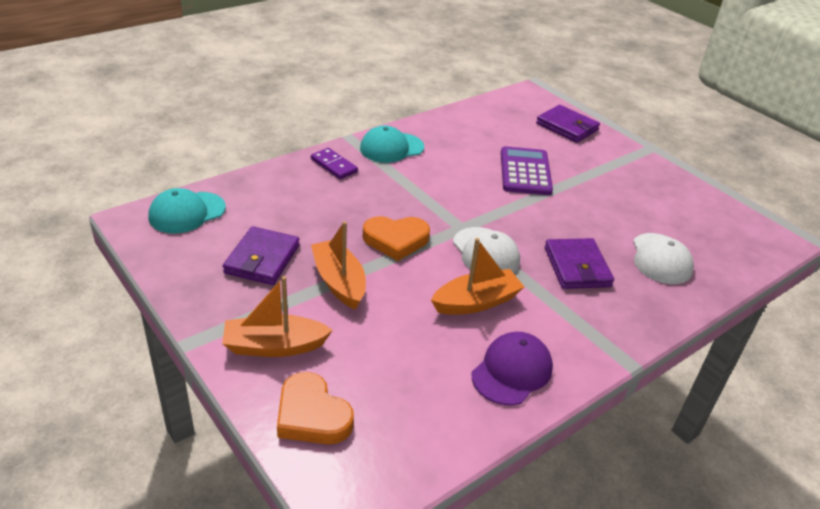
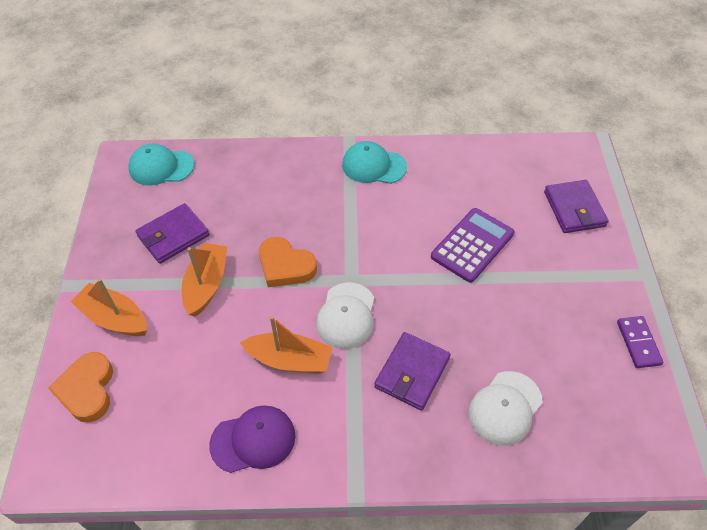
camera: 40 degrees right, 15 degrees up
purple domino [311,148,358,179] -> purple domino moved to [617,316,663,368]

